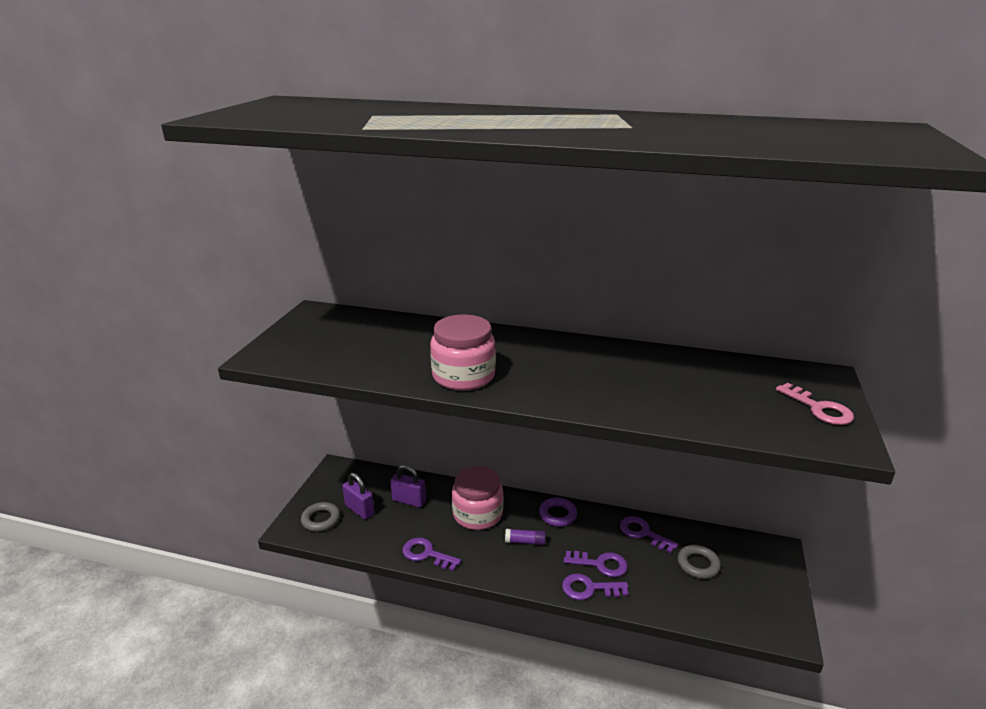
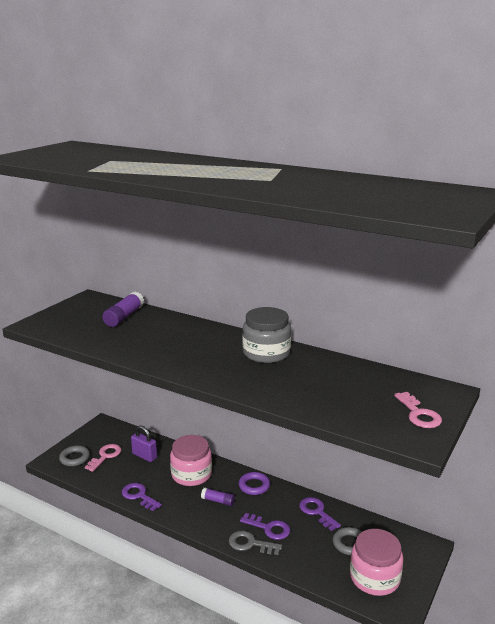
camera: 15 degrees right, 5 degrees down
purple padlock [342,473,374,519] -> pink key [85,444,122,472]
pink jar [430,314,496,390] -> pink jar moved to [350,529,403,596]
purple key [562,574,628,600] -> grey key [229,530,282,555]
none -> purple glue stick [102,292,144,327]
none -> grey jar [242,307,291,363]

